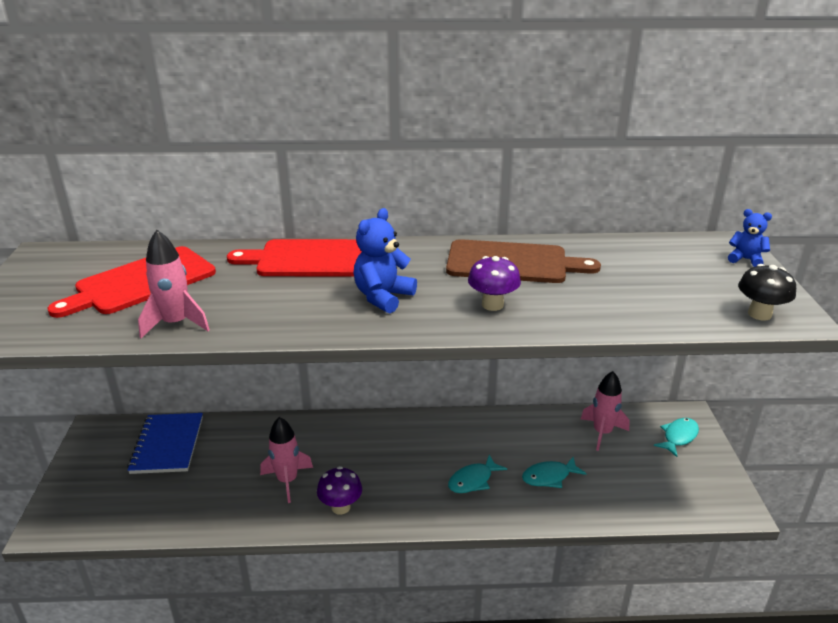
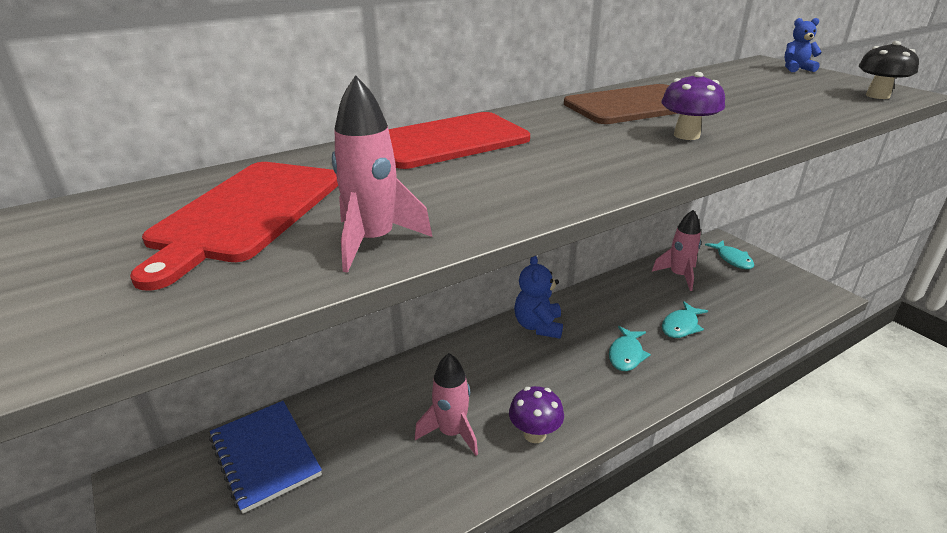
camera: 30 degrees left, 0 degrees up
blue teddy bear [353,208,417,313] -> blue teddy bear moved to [514,256,563,338]
turquoise fish [653,418,699,457] -> turquoise fish turned 150 degrees clockwise [705,241,754,269]

